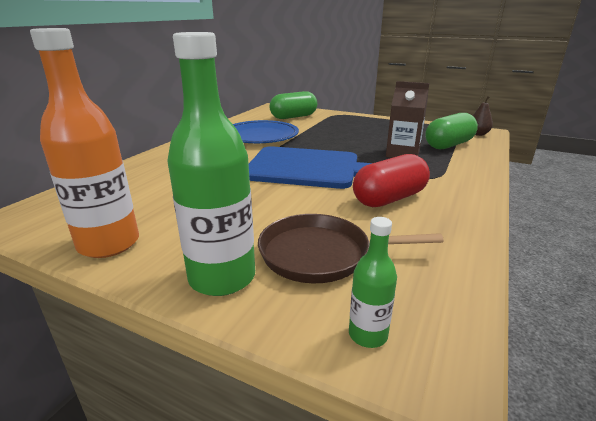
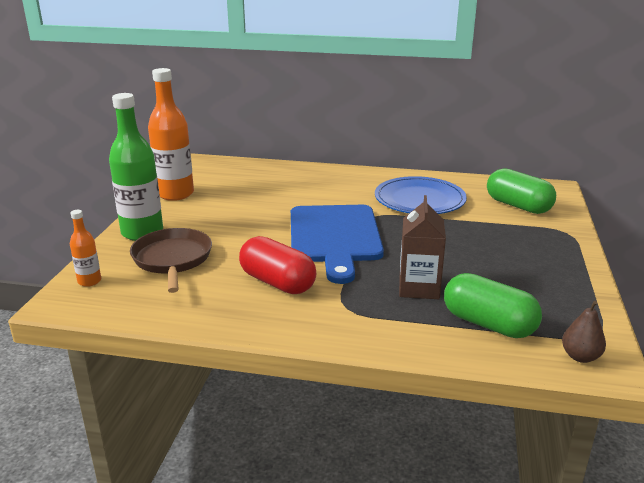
camera: 75 degrees right, 0 degrees up
green bottle [349,217,397,348] -> orange bottle [70,210,101,287]

